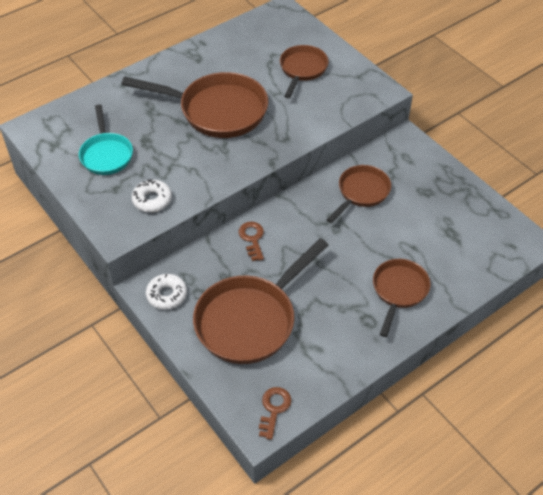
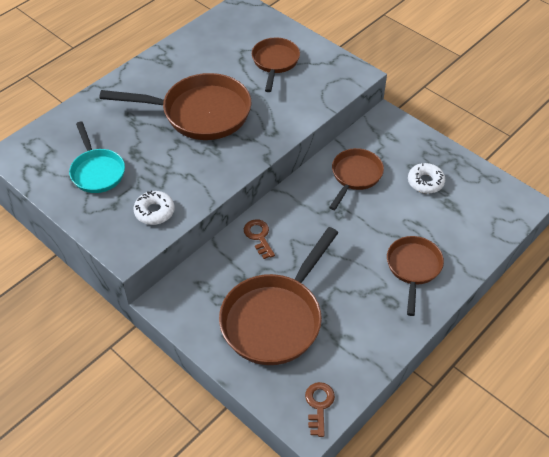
camera: 10 degrees left, 0 degrees up
white donut [146,274,187,310] -> white donut moved to [408,163,445,194]

